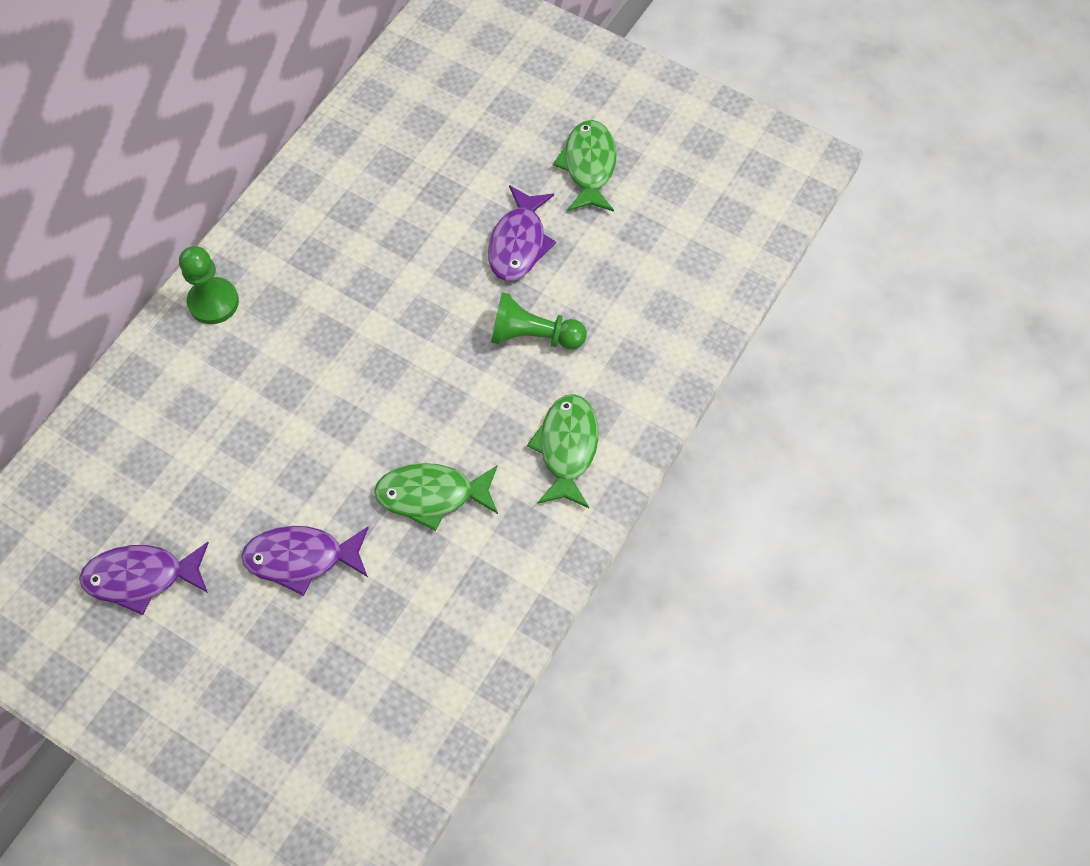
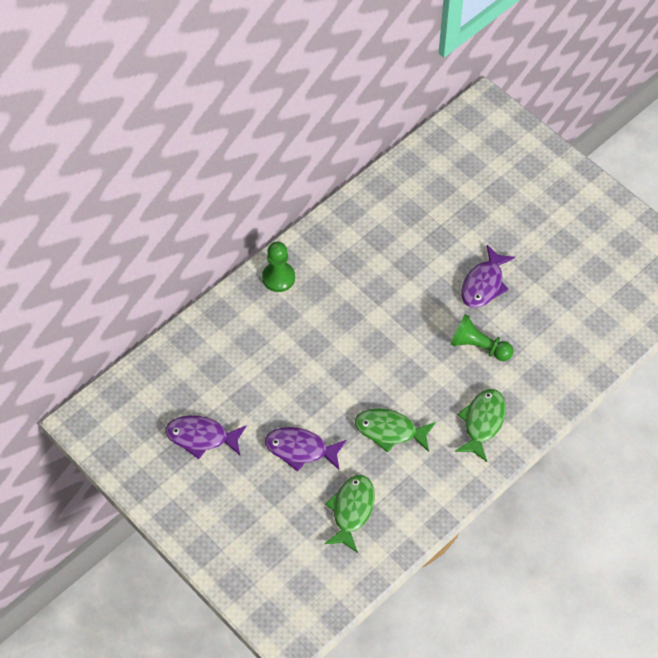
camera: 15 degrees right, 5 degrees down
green fish [553,120,617,212] -> green fish moved to [324,475,375,553]

